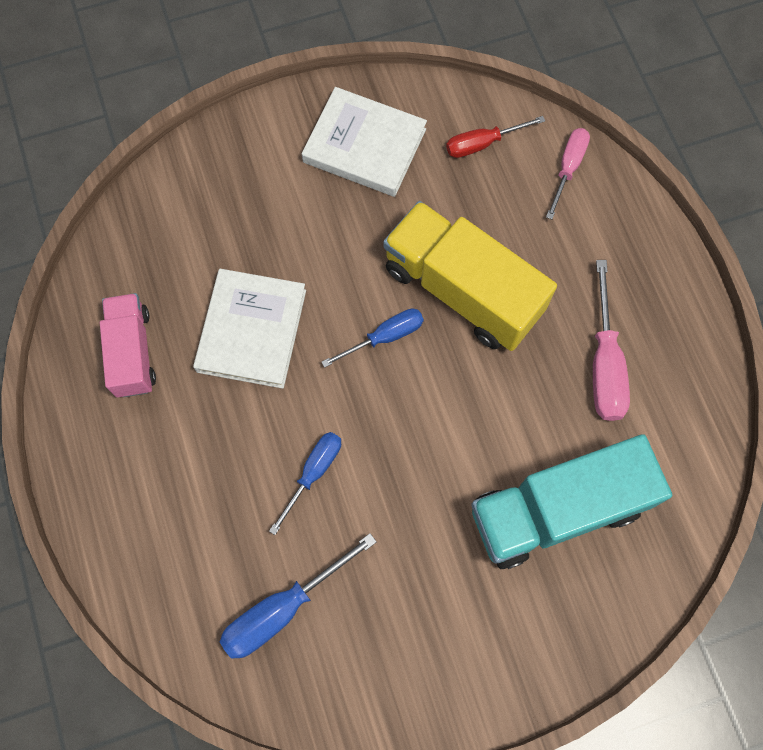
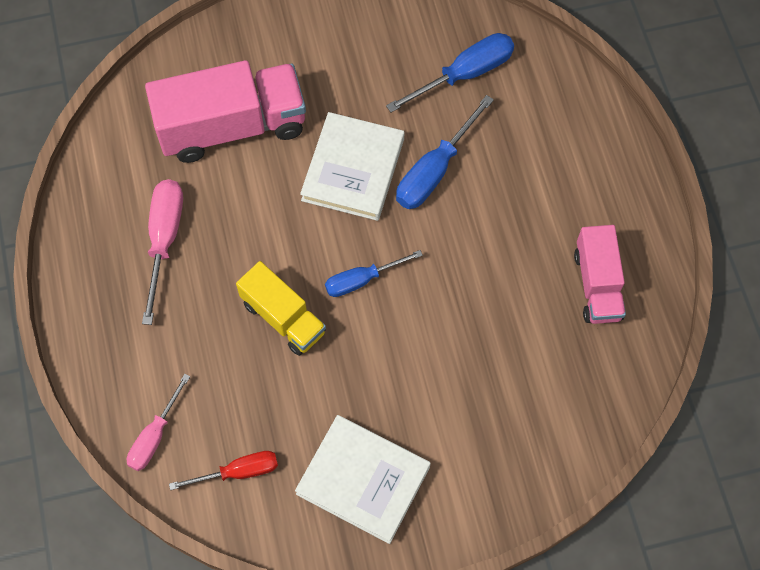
camera: 175 degrees left, 5 degrees down
white book [193,269,306,389] -> white book moved to [300,112,404,221]
blue screwdriver [269,432,341,535] -> blue screwdriver [396,95,494,209], size x1.50
yellow truck [383,201,557,351] -> yellow truck [236,261,326,356], size x0.59
turquoise truck [471,434,672,569] -> pink truck [145,60,306,163]

